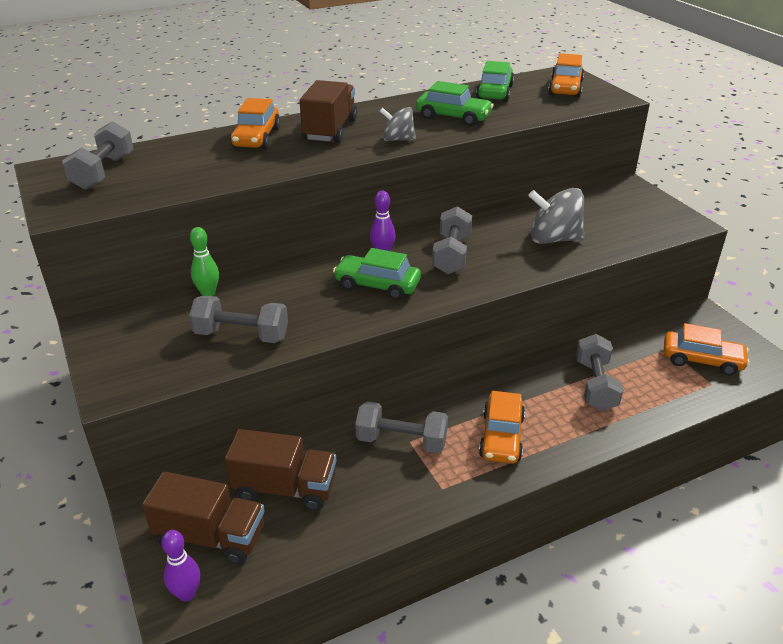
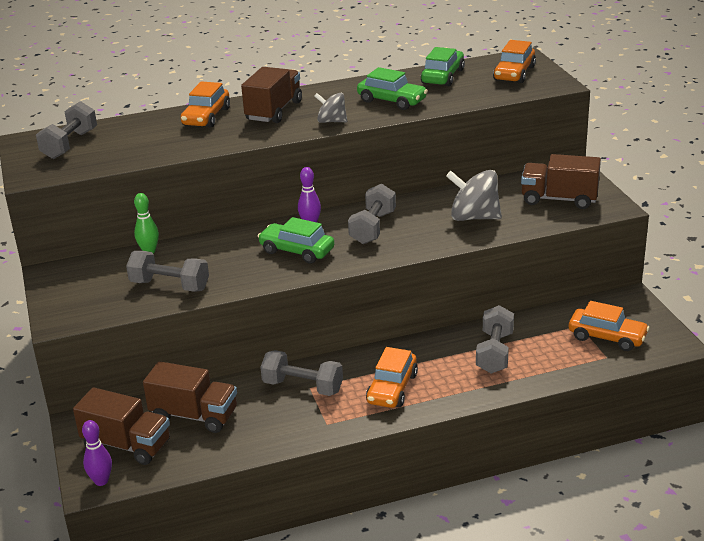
camera: 10 degrees right, 5 degrees down
none -> brown truck [521,154,601,209]

